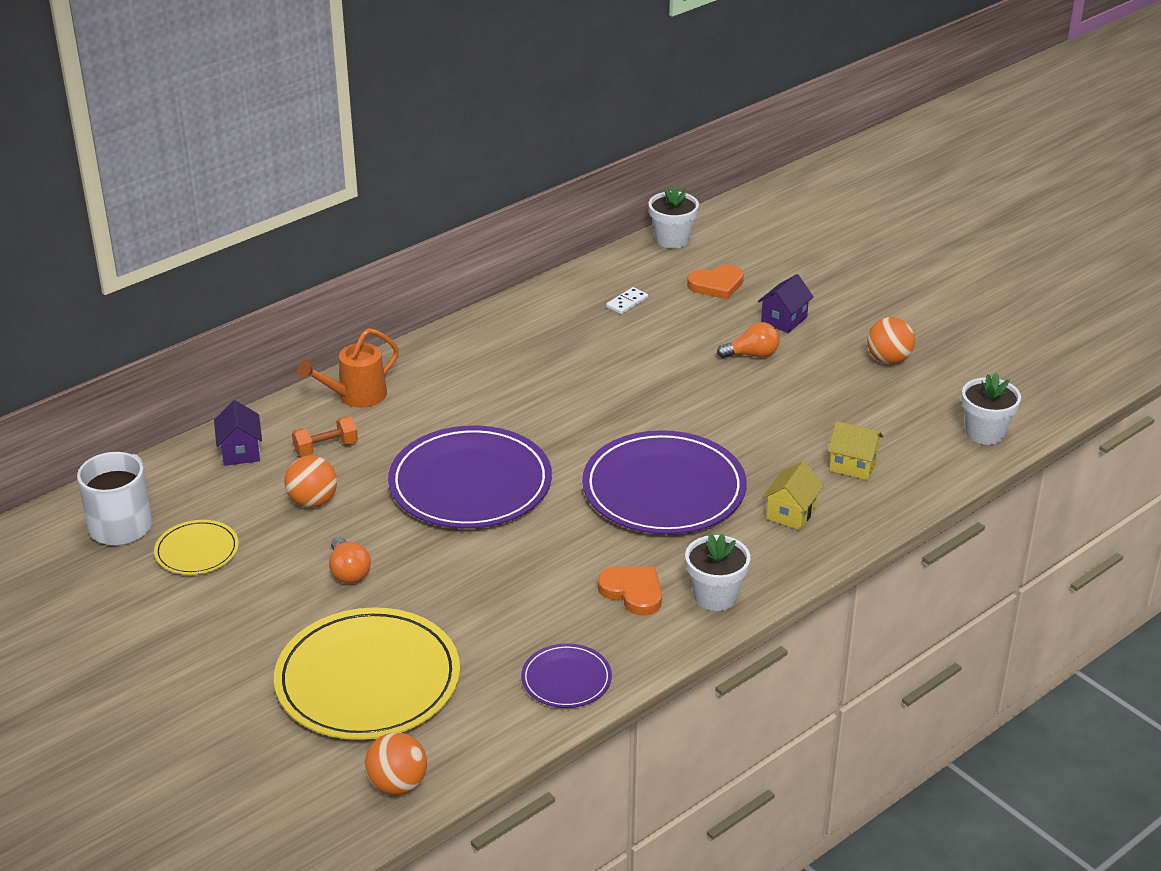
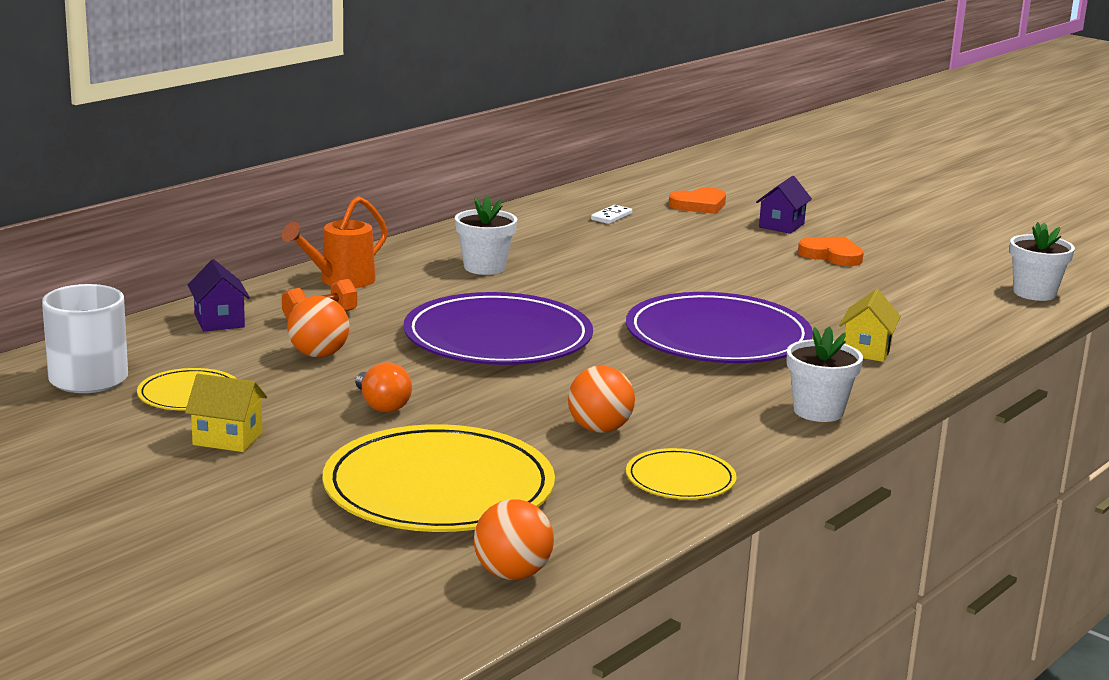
camera: 10 degrees left, 15 degrees down
purple plate [521,644,612,708] -> yellow plate [626,448,737,499]
orange heart [598,567,662,616] -> orange heart moved to [798,237,864,266]
white flower pot [649,185,699,249] -> white flower pot moved to [455,196,517,275]
orange light bulb [717,322,780,358] -> none
yellow house [828,421,884,480] -> yellow house moved to [185,374,267,452]
orange ball [867,317,915,364] -> orange ball moved to [568,366,635,433]

